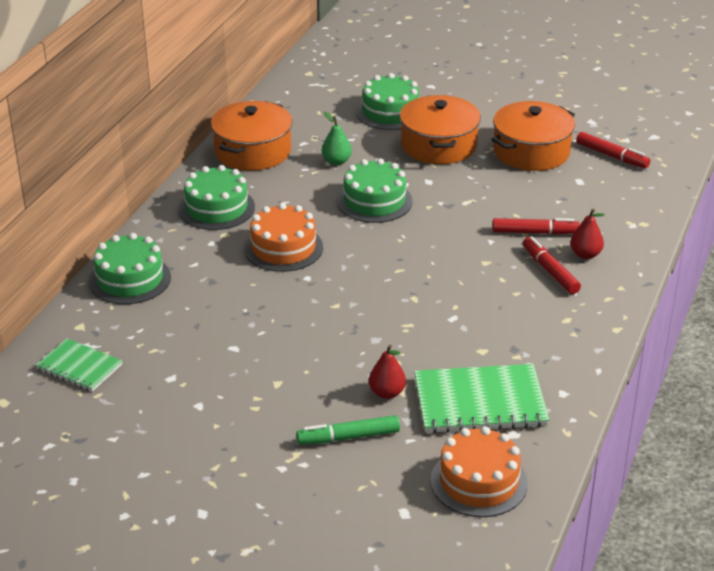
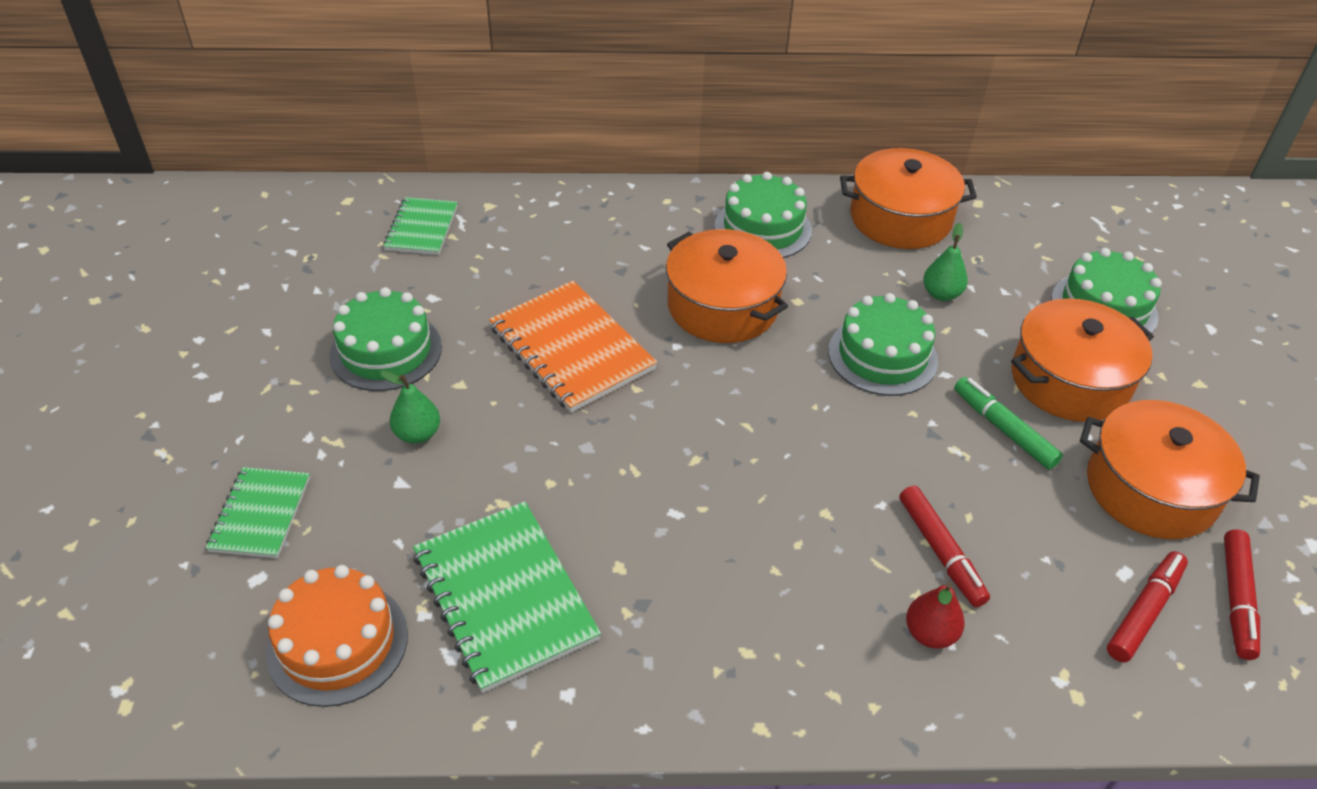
camera: 65 degrees right, 10 degrees up
green cake [89,233,171,304] -> green cake moved to [330,287,442,391]
orange cake [244,203,323,272] -> orange pot [666,229,788,343]
green marker [296,415,400,445] -> green marker moved to [954,377,1063,470]
red pear [369,345,406,399] -> none
red marker [523,236,581,294] -> red marker moved to [1107,551,1188,663]
none -> green notebook [206,467,310,558]
none -> green pear [380,370,440,444]
none -> orange notebook [489,281,657,413]

